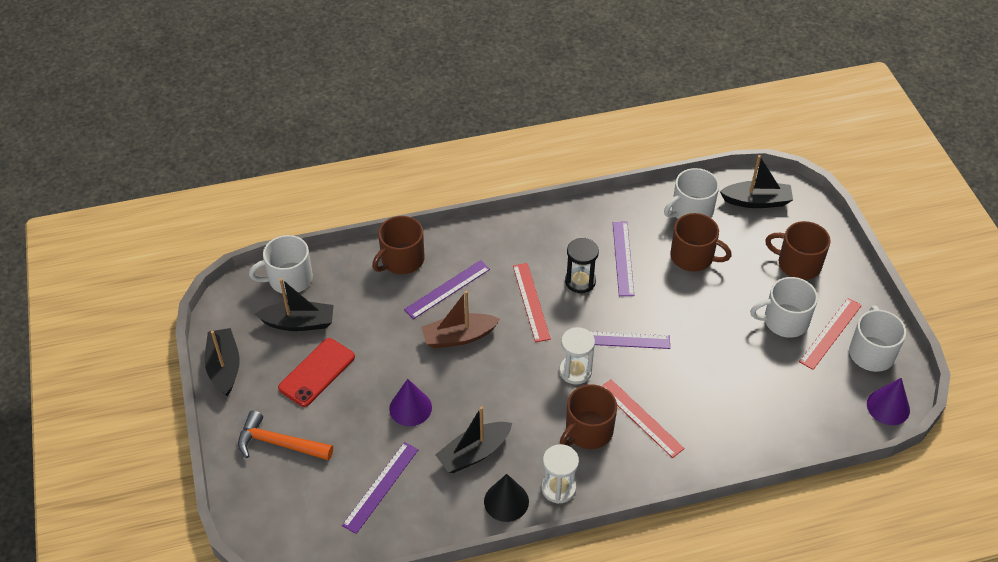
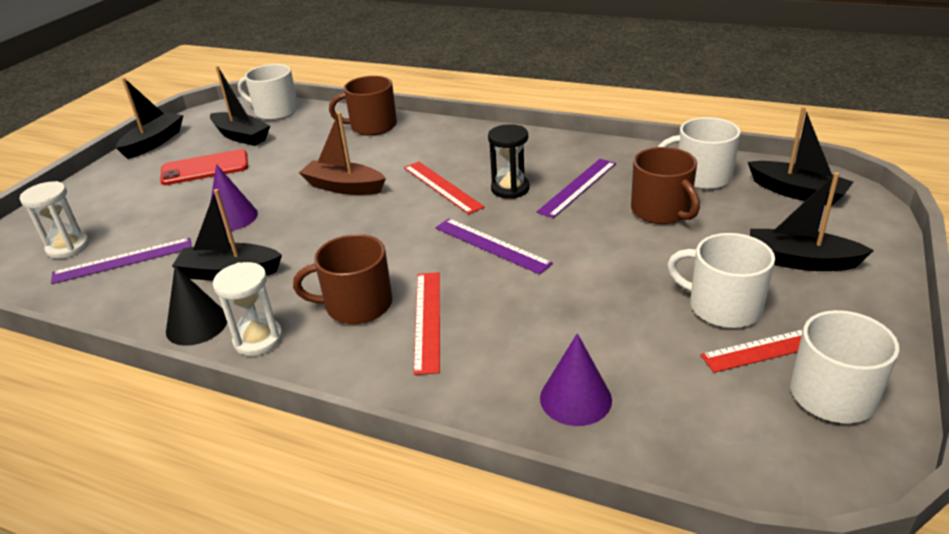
camera: 40 degrees right, 15 degrees down
orange hammer [238,411,333,460] -> none
purple ruler [404,260,490,319] -> none
red ruler [513,263,551,342] -> red ruler turned 60 degrees counterclockwise [404,162,485,214]
white hourglass [559,327,595,384] -> white hourglass moved to [20,181,89,259]
brown mug [765,221,831,280] -> black boat [750,172,874,271]
purple cone [867,378,910,425] -> purple cone moved to [540,333,612,426]

